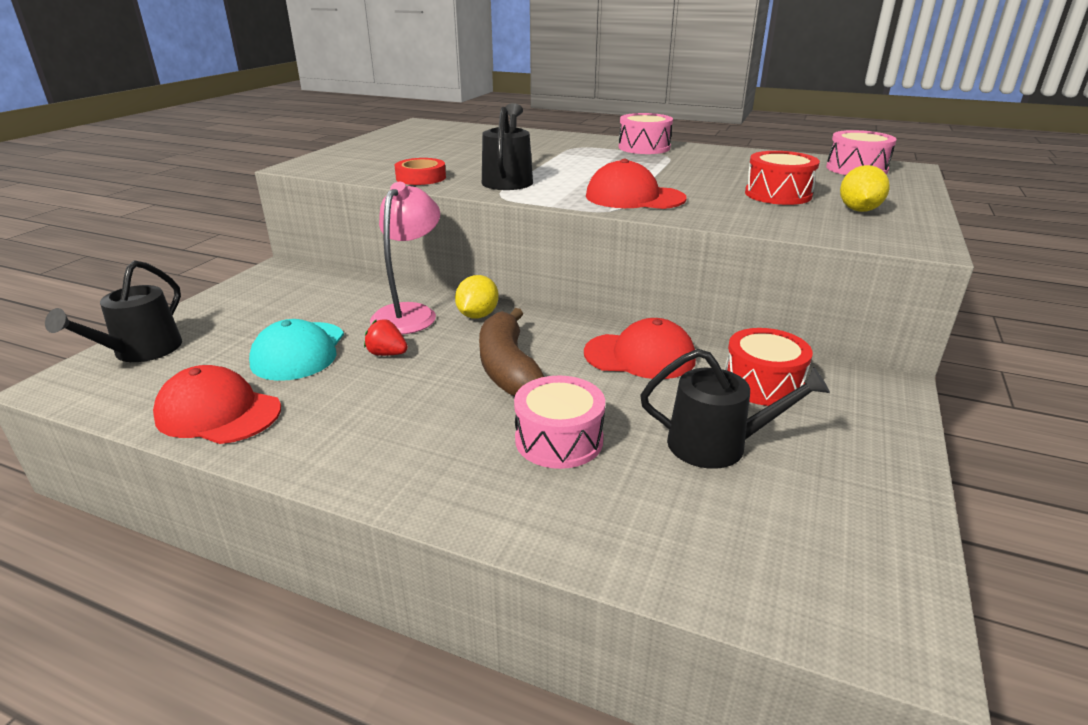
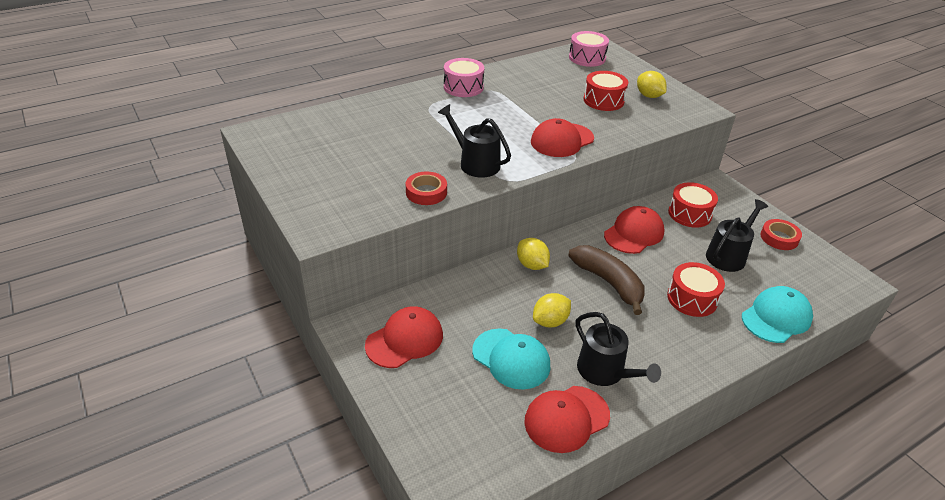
camera: 55 degrees left, 10 degrees up
black watering can [45,260,182,362] -> black watering can moved to [576,312,661,386]
red strawberry [364,319,408,356] -> yellow lemon [533,293,571,327]
pink lamp [370,182,440,334] -> none
brown banana [479,308,544,396] -> brown banana turned 150 degrees counterclockwise [568,245,645,315]
pink drum [514,376,605,469] -> red drum [667,262,725,317]
none -> red cap [365,306,443,368]
none -> turquoise cap [742,286,813,343]
none -> red tape [760,219,802,250]

